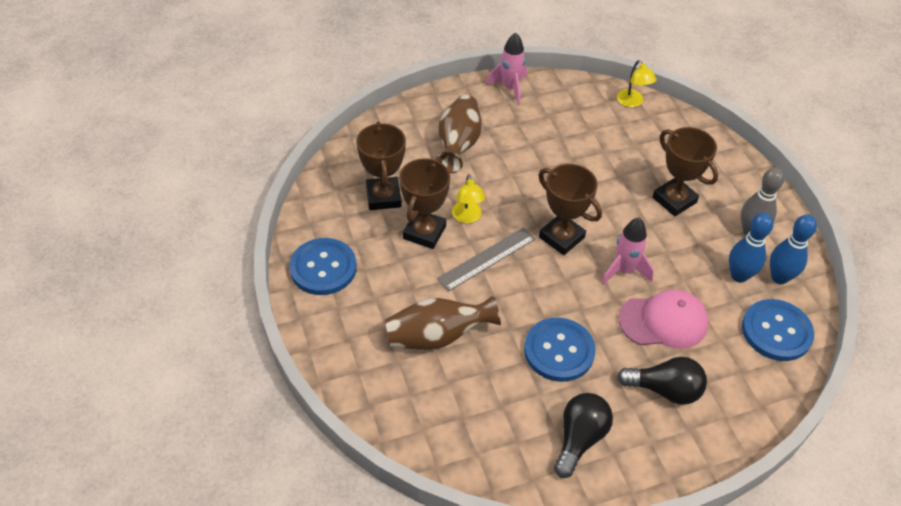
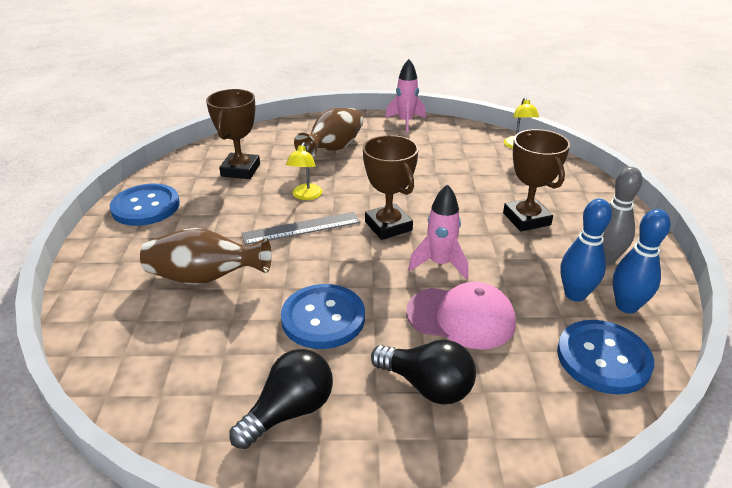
camera: 20 degrees right, 15 degrees down
brown trophy [399,158,450,249] -> none

